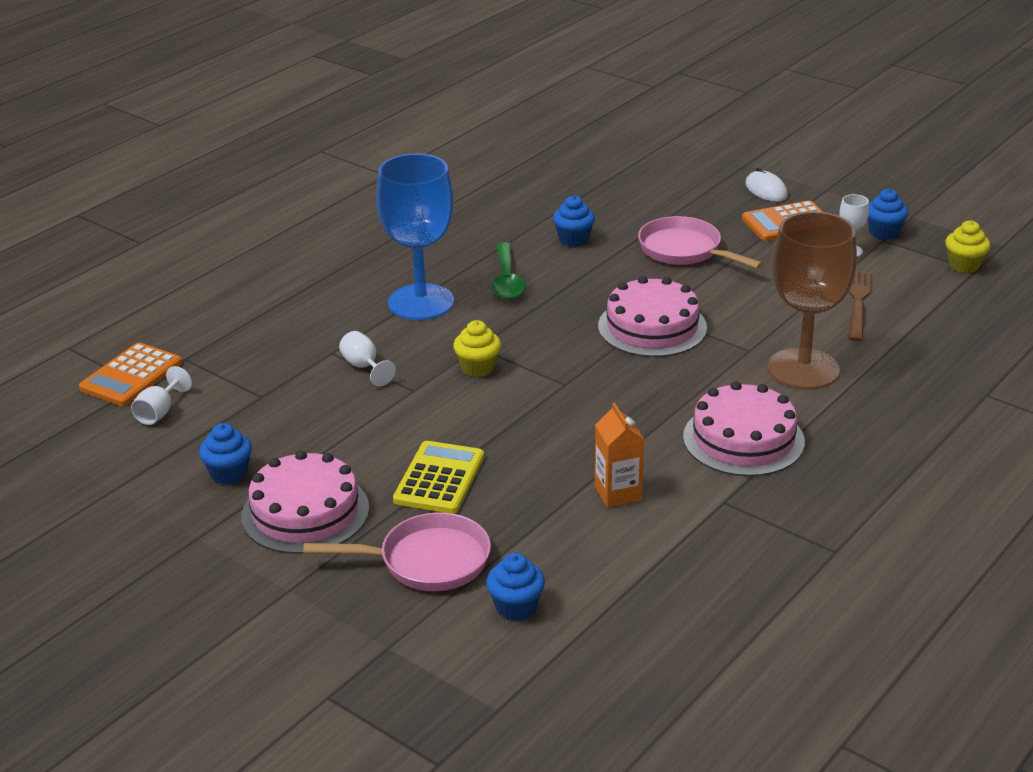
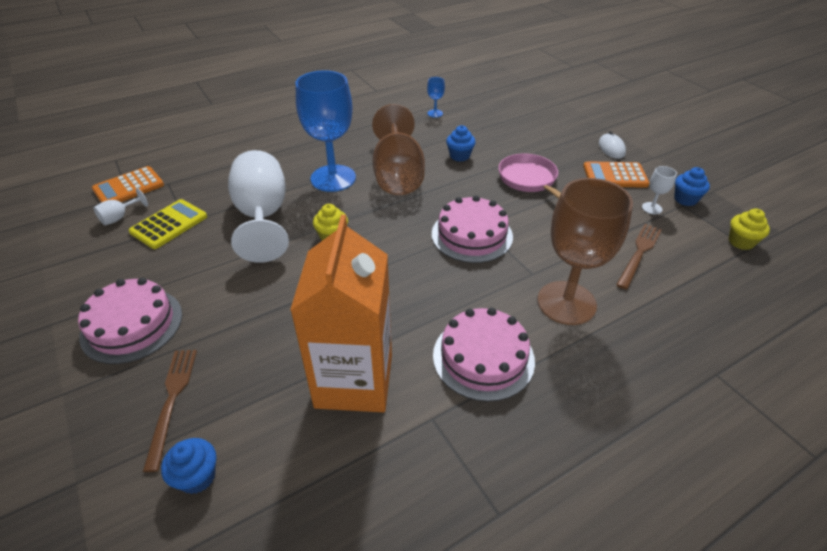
camera: 20 degrees right, 10 degrees up
blue cupcake [199,423,252,485] -> none
pink pan [303,513,491,591] -> brown fork [143,350,197,472]
white goblet [339,331,396,386] -> white goblet [228,150,289,263], size x2.48
yellow calculator [393,441,484,514] -> yellow calculator moved to [129,199,207,249]
green spoon [492,242,526,299] -> brown goblet [372,104,425,195]
orange carton [595,402,644,508] -> orange carton [290,215,392,412], size x2.22
none -> blue goblet [427,77,445,117]

